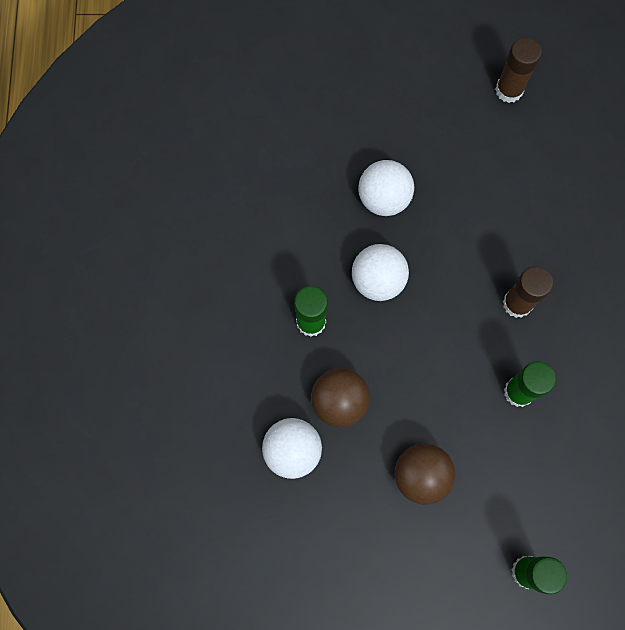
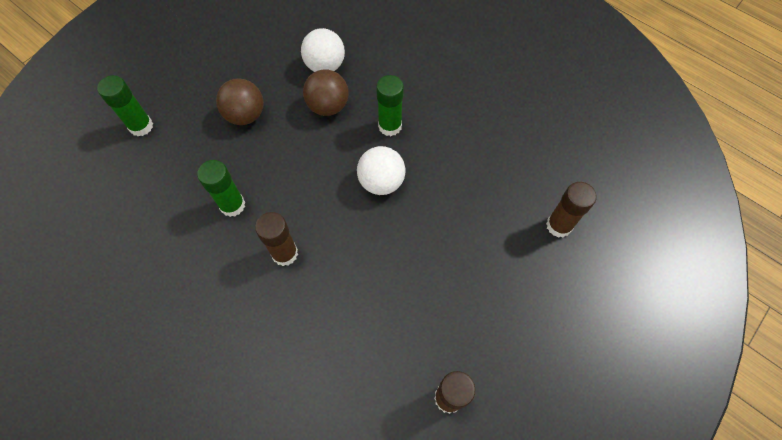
camera: 130 degrees right, 10 degrees down
white ball [358,160,414,216] -> none
none -> brown glue stick [546,182,597,238]

